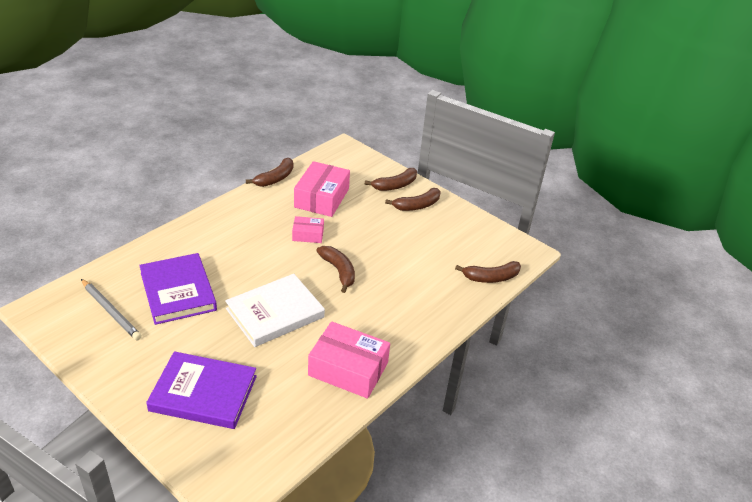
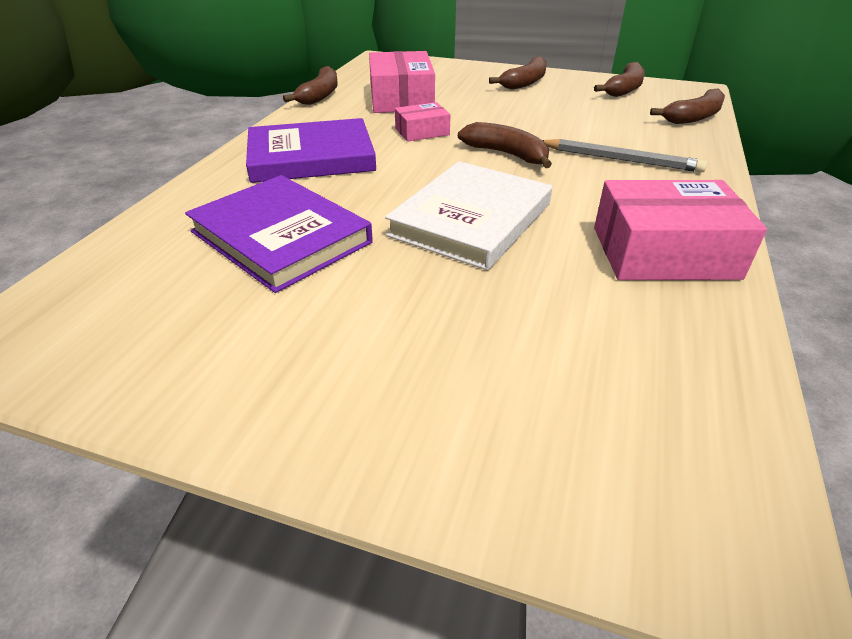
camera: 20 degrees left, 0 degrees up
grey pencil [81,279,142,341] -> grey pencil moved to [542,139,707,173]
purple book [146,351,257,429] -> purple book moved to [246,118,376,183]
brown banana [365,168,417,191] -> brown banana moved to [594,62,645,97]

